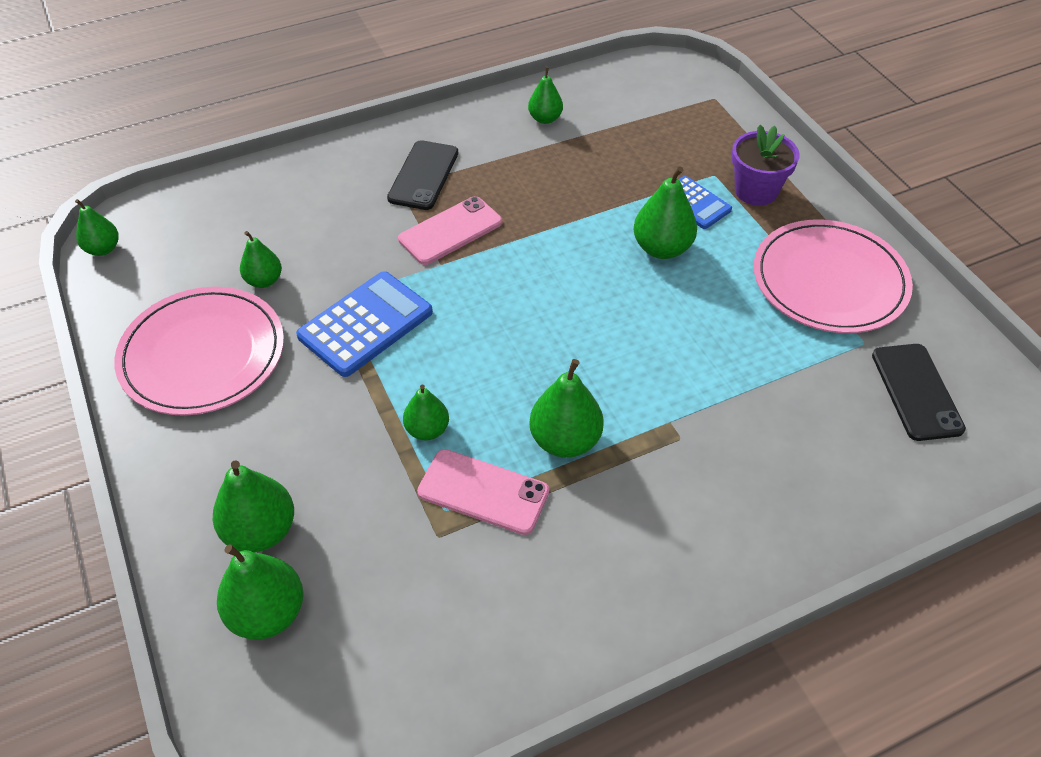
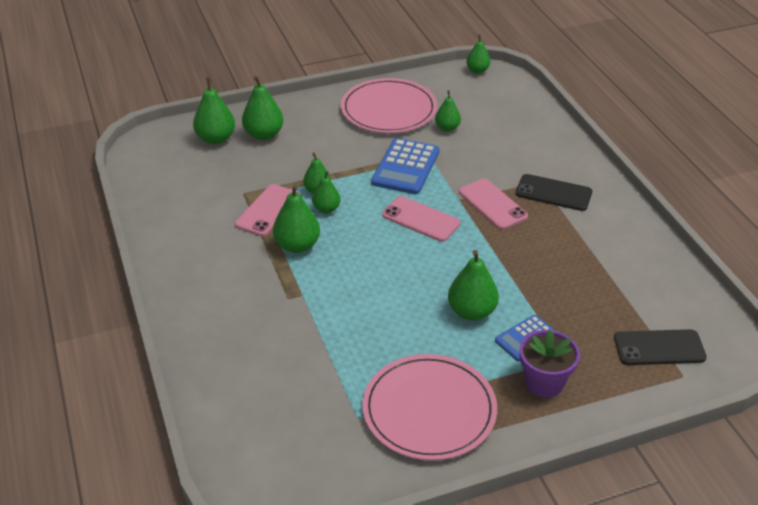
camera: 95 degrees right, 10 degrees down
blue calculator [296,271,433,377] -> blue calculator turned 60 degrees clockwise [371,138,440,194]
green pear [528,67,563,124] -> green pear moved to [312,171,341,213]
black phone [872,344,966,441] -> black phone moved to [614,329,707,365]
none -> pink phone [382,196,461,242]

